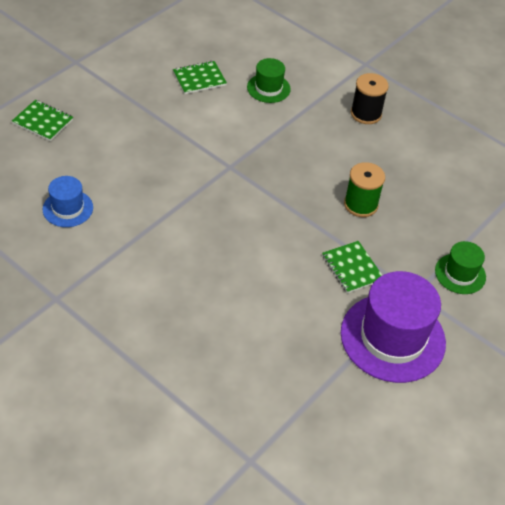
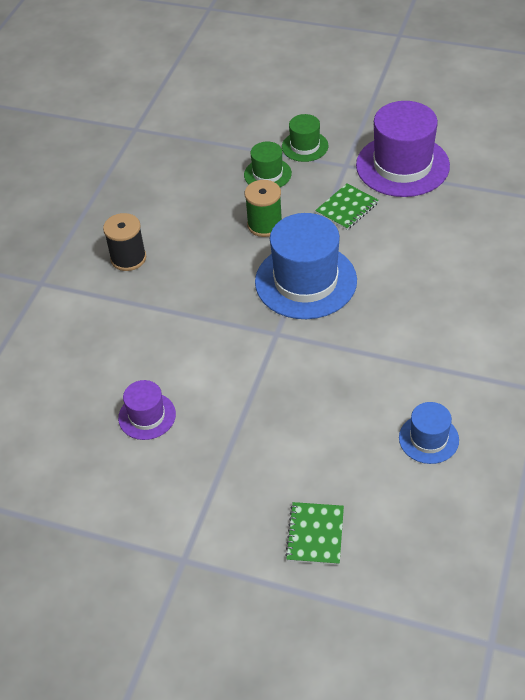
camera: 105 degrees left, 0 degrees up
green notebook [173,61,227,94] -> purple hat [118,380,176,440]
green hat [247,58,291,103] -> green hat moved to [244,142,292,187]
none -> blue hat [255,213,357,319]

